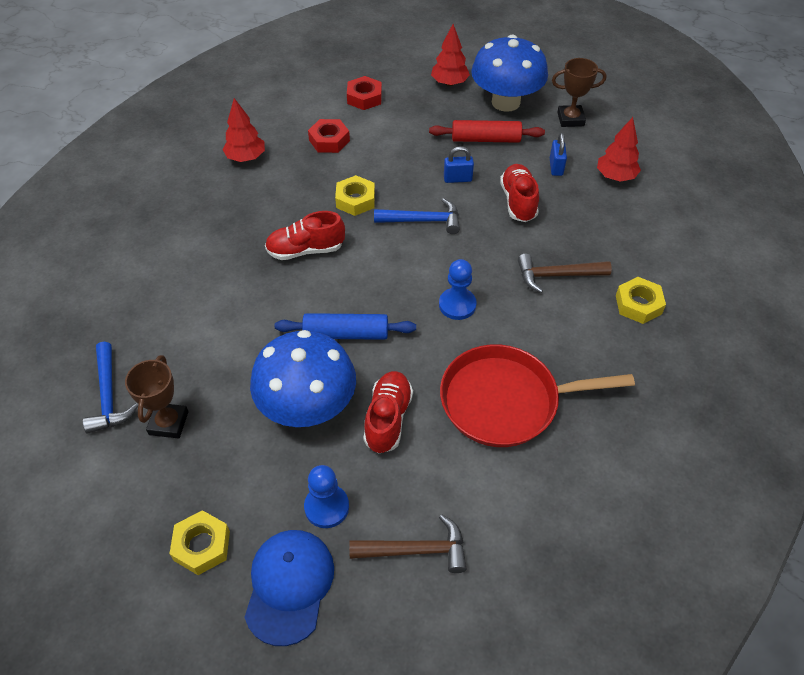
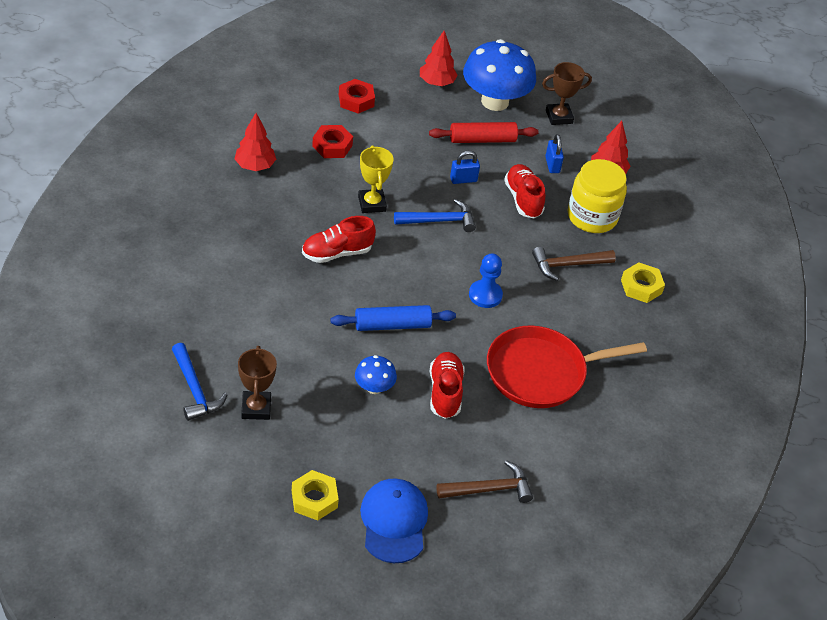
camera: 15 degrees left, 5 degrees down
blue mushroom [250,330,356,427] -> blue mushroom [355,355,397,394], size x0.47
blue pawn [304,465,349,528] -> none
yellow nut [335,175,375,216] -> yellow trophy [358,145,394,213]
none -> yellow jar [568,159,627,233]

